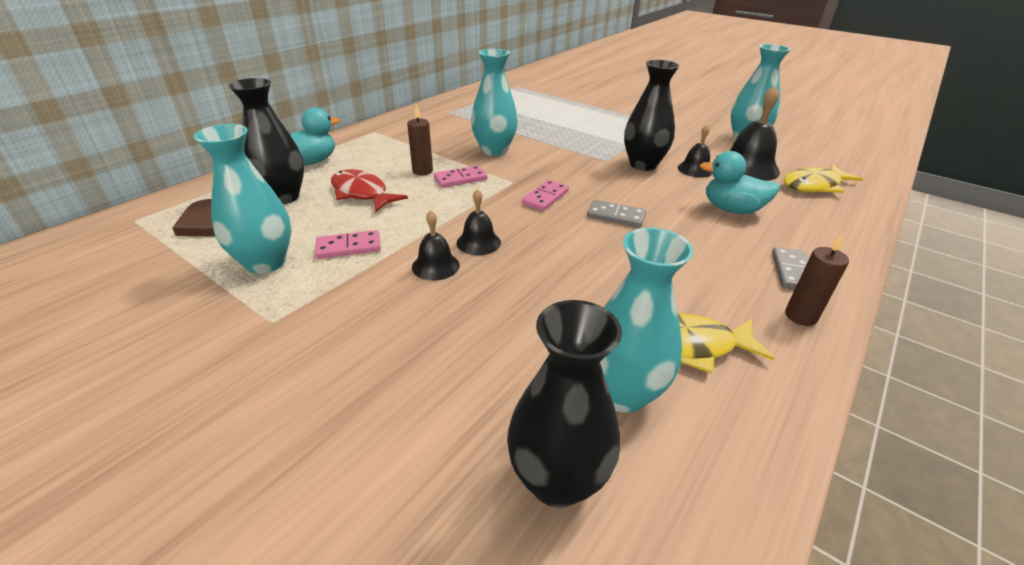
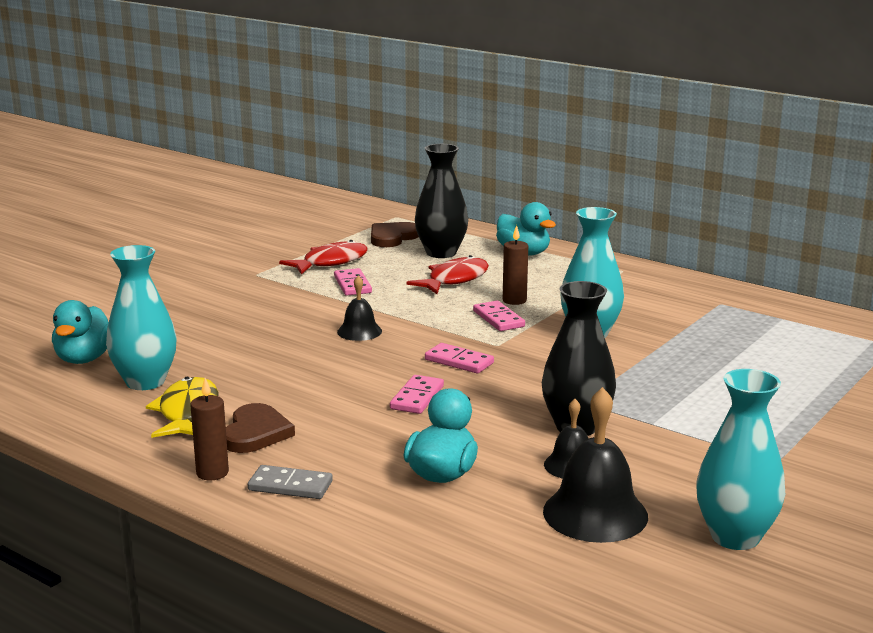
camera: 90 degrees right, 15 degrees down
turquoise vase [193,124,291,274] -> red fish [279,240,368,275]
black bell [412,211,460,281] -> none
black vase [507,300,622,508] -> turquoise duck [52,300,109,364]
grey domino [587,200,646,227] -> pink domino [390,375,444,414]
yellow fish [784,164,863,193] -> none
none -> brown heart [226,403,295,453]

